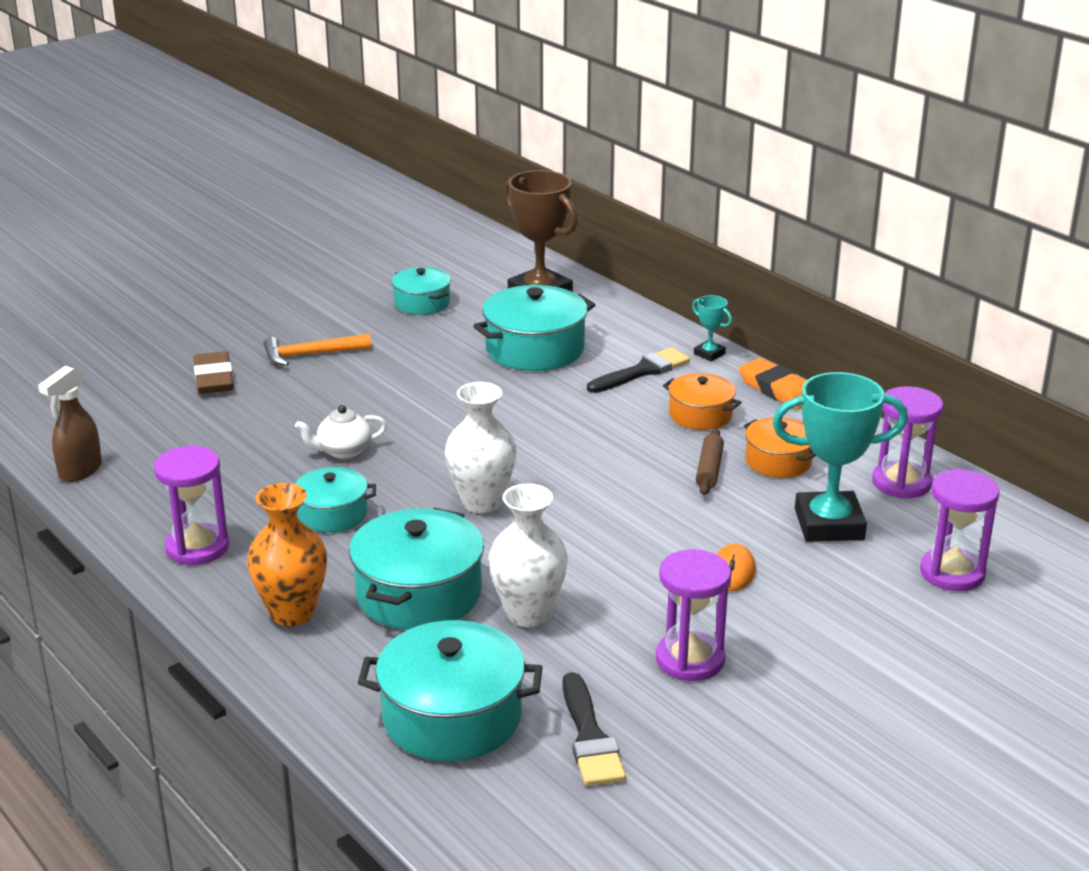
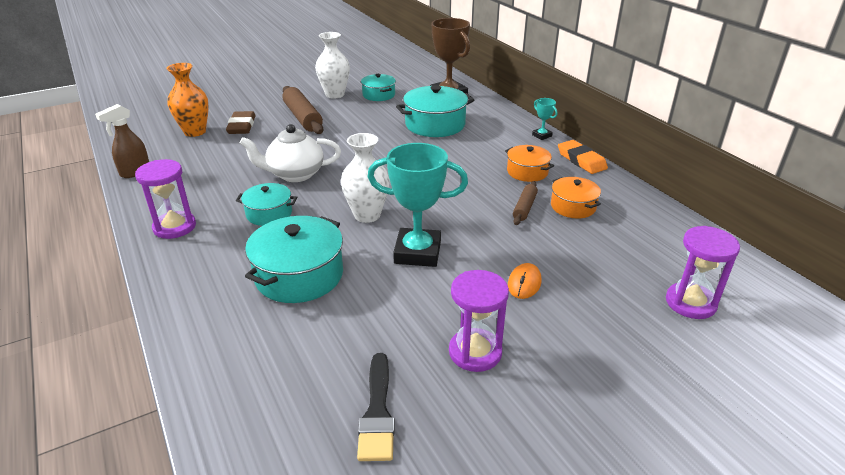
camera: 10 degrees right, 5 degrees up
orange vase [247,483,327,626] -> orange vase moved to [167,63,209,137]
orange hammer [264,334,371,366] -> brown rolling pin [282,86,323,134]
white teapot [295,405,387,459] -> white teapot [239,124,341,182], size x1.65
turquoise pot [358,620,543,761] -> none
white vase [488,484,568,627] -> white vase moved to [315,32,350,99]
black brush [587,347,690,393] -> none
turquoise trophy [772,372,908,542] -> turquoise trophy moved to [367,143,468,267]
purple hourglass [872,386,943,498] -> none

